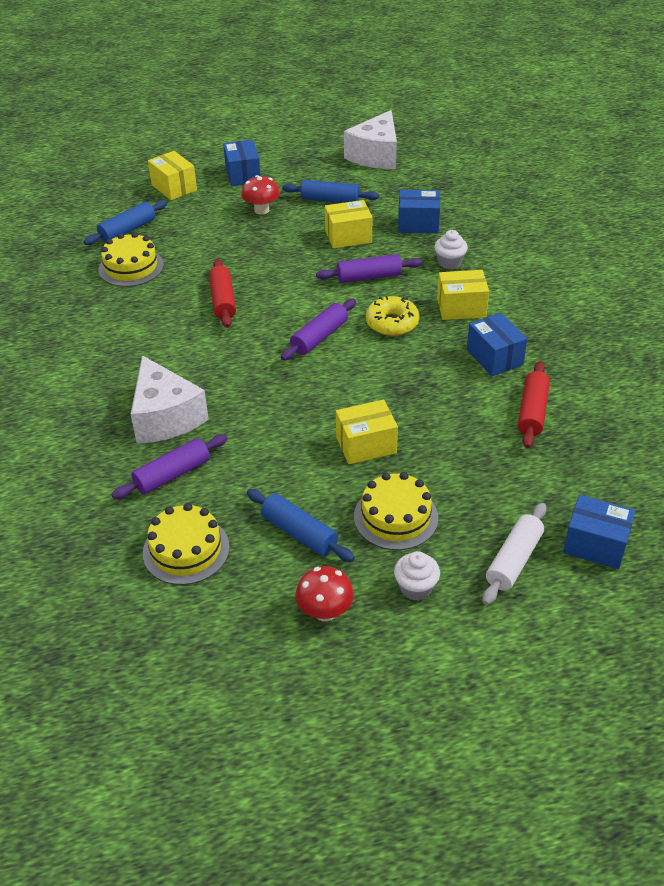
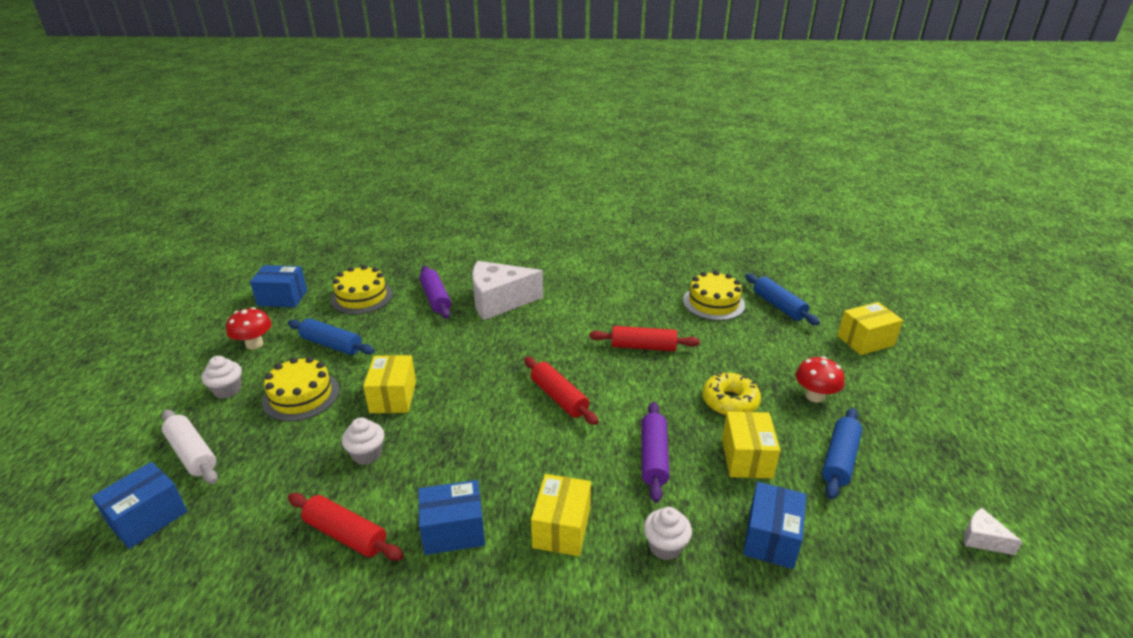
camera: 105 degrees right, 10 degrees down
blue box [223,140,261,186] -> blue box moved to [250,265,307,308]
blue rolling pin [247,489,355,562] -> blue rolling pin turned 60 degrees clockwise [288,318,375,355]
purple rolling pin [281,299,356,361] -> red rolling pin [524,357,599,425]
white cheese [344,110,397,169] -> white cheese [964,508,1023,555], size x0.43
yellow donut [366,296,419,336] -> yellow donut moved to [702,372,761,415]
none -> white cupcake [342,417,384,465]

